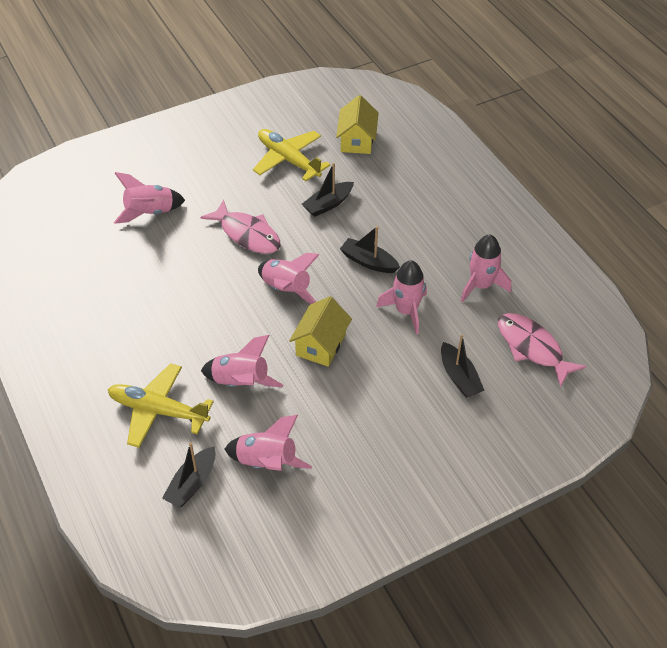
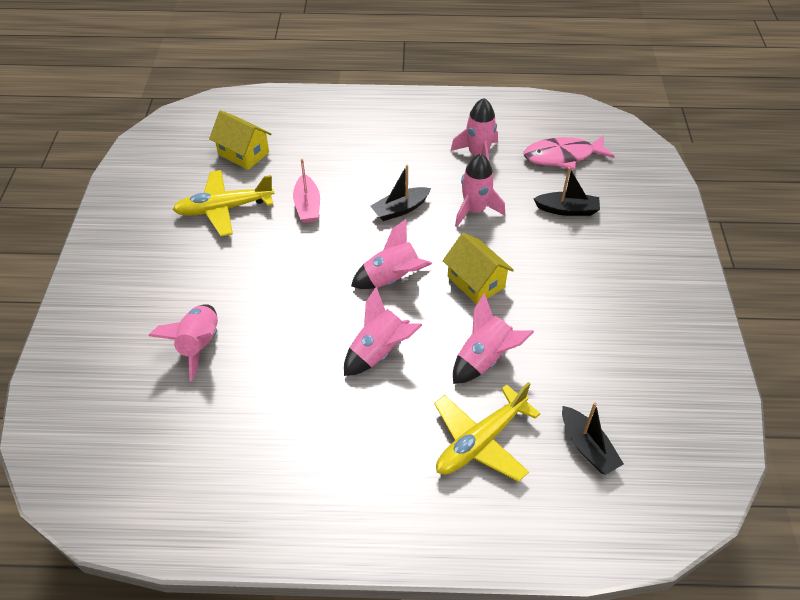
camera: 60 degrees left, 0 degrees up
pink fish [200,199,281,254] -> none
pink rocket [225,415,312,471] -> pink rocket moved to [344,287,422,376]
black boat [302,163,354,217] -> pink boat [293,159,320,223]

